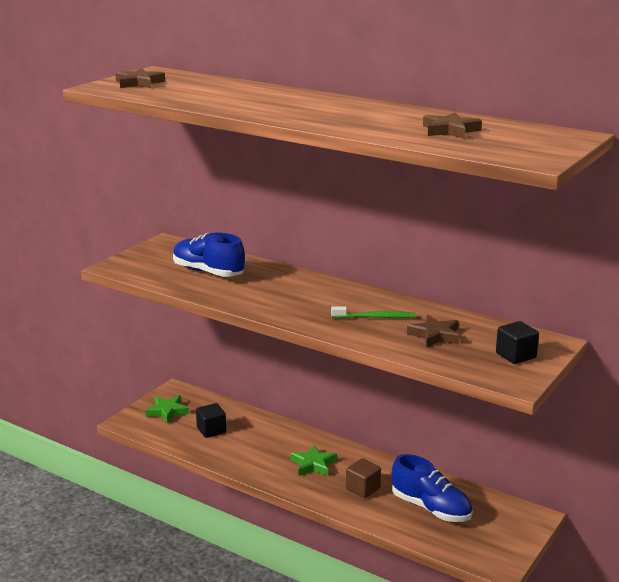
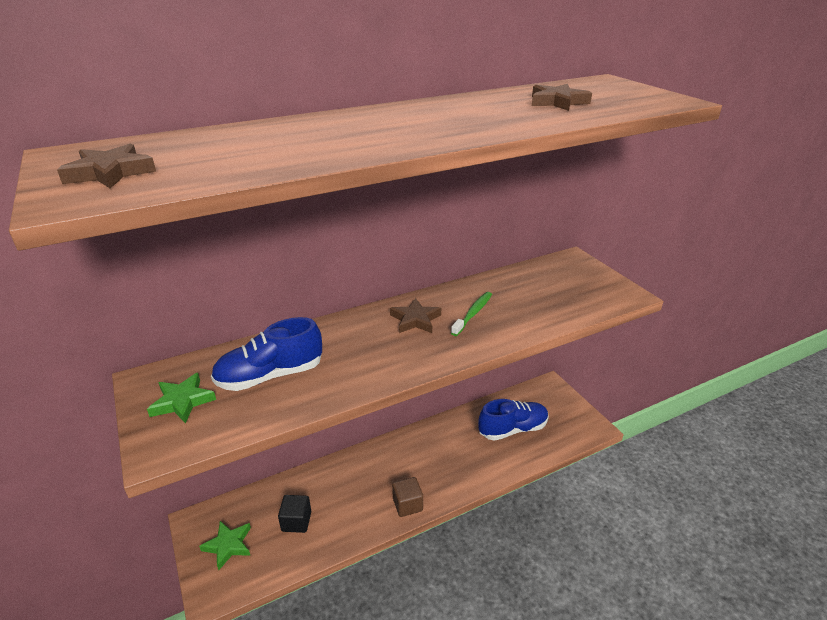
camera: 60 degrees left, 10 degrees up
green star [290,445,337,476] -> green star moved to [147,373,216,424]
brown cube [346,458,381,498] -> brown cube moved to [392,477,423,517]
brown star [407,315,460,348] -> brown star moved to [390,298,441,333]
black cube [496,321,539,364] -> none

